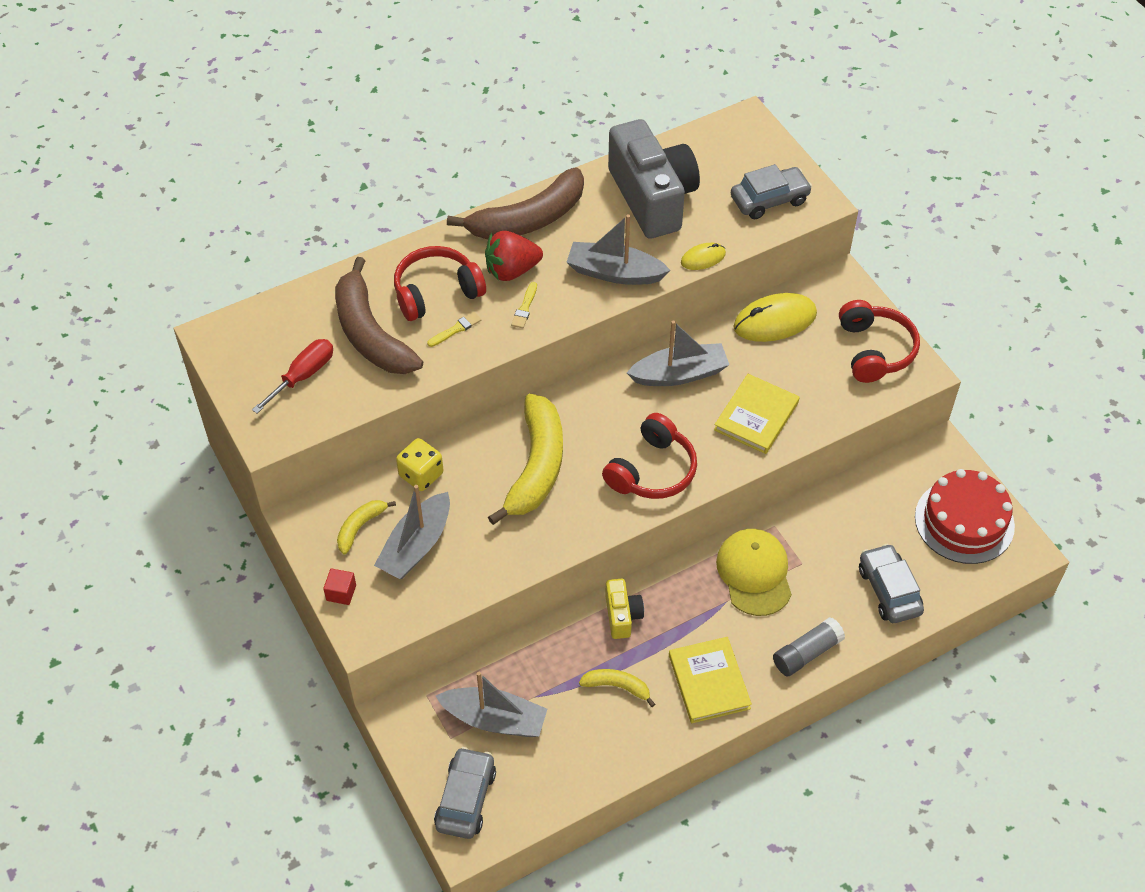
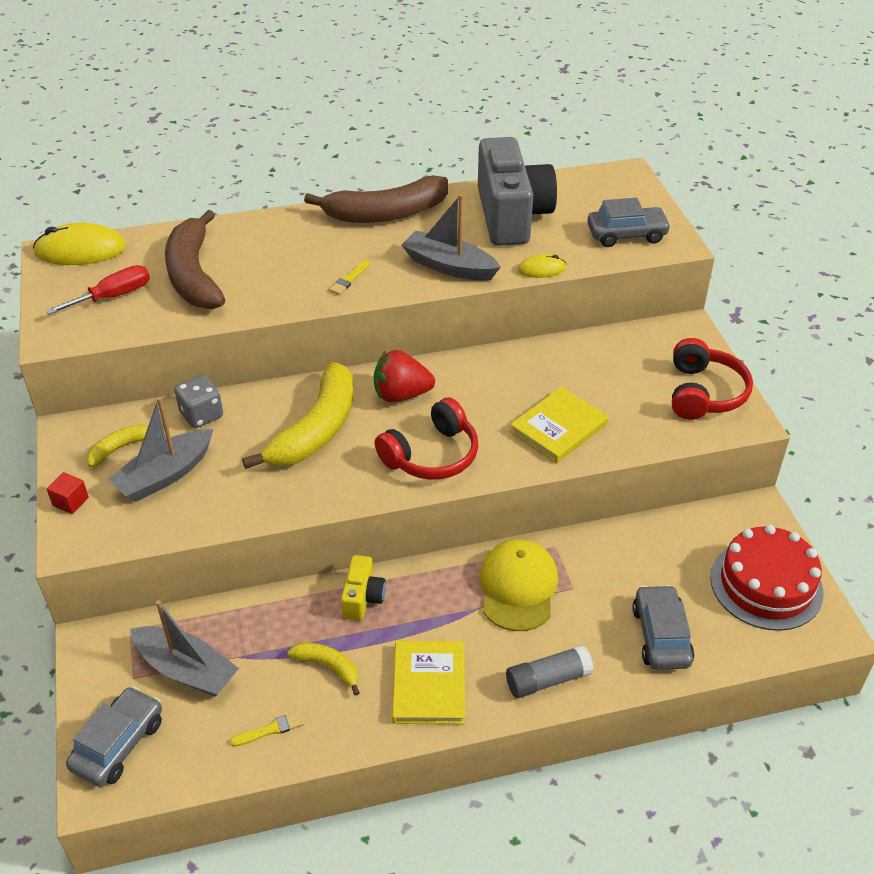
camera: 15 degrees right, 10 degrees down
red headphones [394,246,486,321] -> none
yellow dice [396,438,443,491] -> grey dice [174,375,223,428]
yellow brush [427,312,481,347] -> yellow brush moved to [230,711,304,747]
red strawberry [485,231,543,281] -> red strawberry moved to [374,350,435,402]
grey boat [627,320,729,386] -> none
yellow mouse [734,293,817,342] -> yellow mouse moved to [33,223,126,265]

